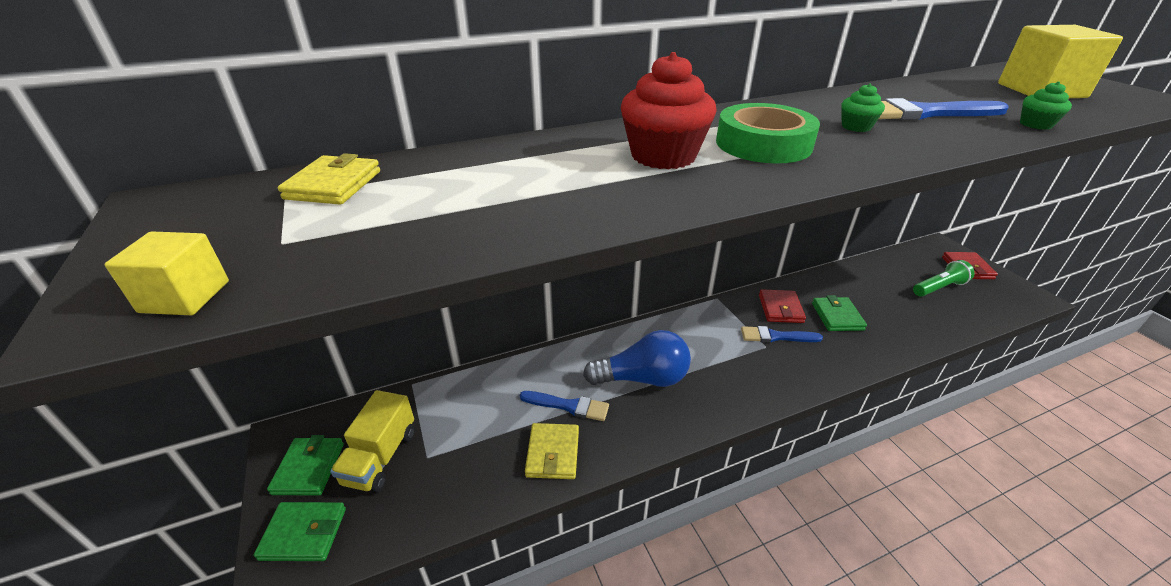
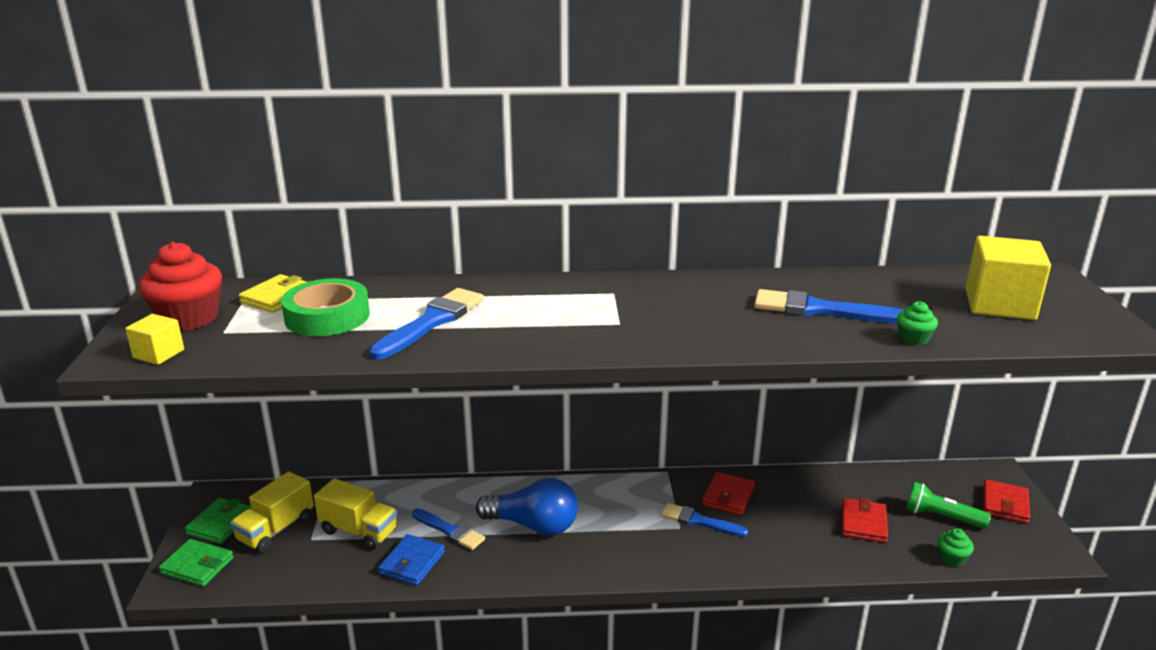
camera: 20 degrees right, 10 degrees down
yellow wallet [525,423,579,479] -> blue wallet [378,534,445,586]
red cupcake [621,52,717,170] -> red cupcake moved to [139,242,222,331]
green tape [716,103,820,163] -> green tape moved to [281,278,370,336]
green wallet [812,295,867,331] -> none
green cupcake [842,84,885,132] -> green cupcake moved to [937,528,974,567]
green flashlight [913,260,975,297] -> green flashlight turned 150 degrees counterclockwise [906,482,991,529]
none -> yellow truck [314,479,397,550]
none -> blue brush [369,288,484,360]
none -> red wallet [842,498,888,543]

